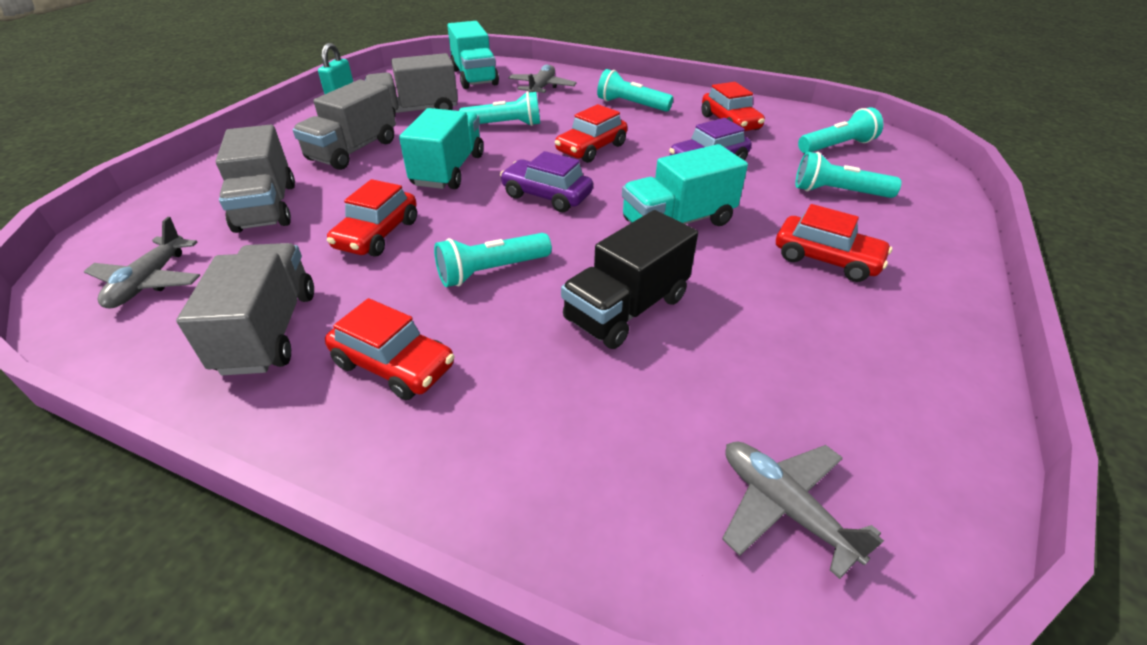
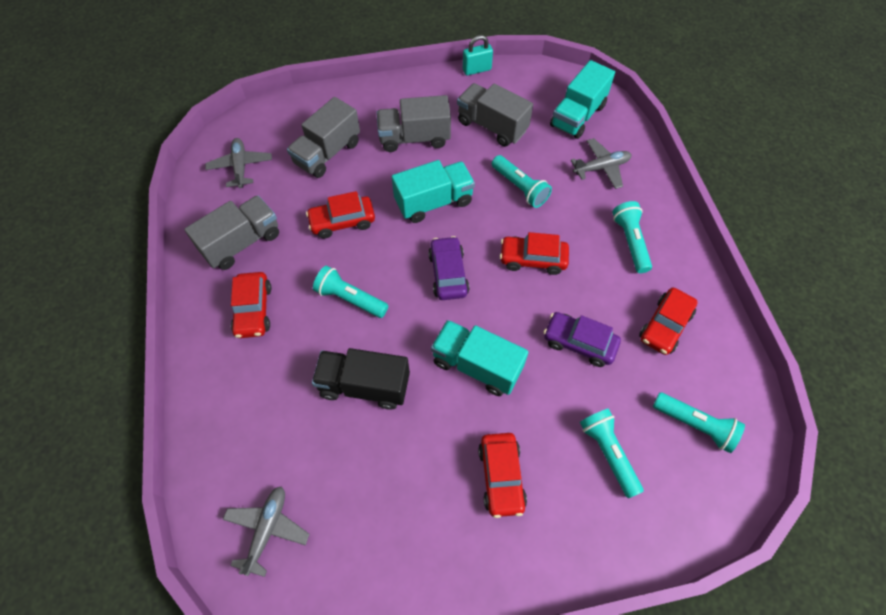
camera: 55 degrees right, 20 degrees up
grey plane [84,217,201,308] -> grey plane turned 105 degrees clockwise [205,138,272,188]

